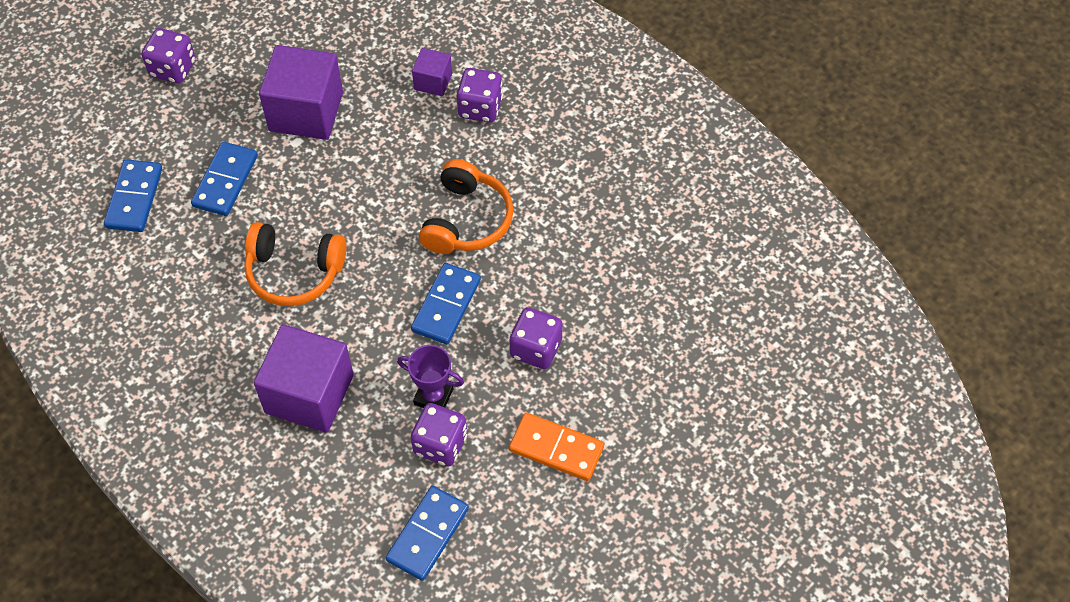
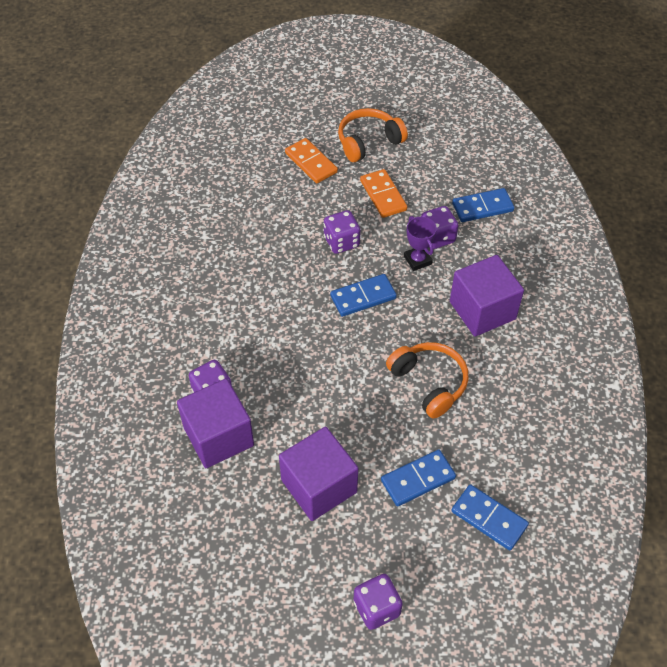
camera: 135 degrees left, 5 degrees down
blue domino [104,159,162,232] -> blue domino turned 75 degrees clockwise [451,484,529,550]
purple cube [412,48,452,96] -> purple cube [177,378,254,468], size x1.99
orange headphones [419,159,514,254] -> orange headphones moved to [338,108,408,162]
none -> orange domino [285,138,338,183]

